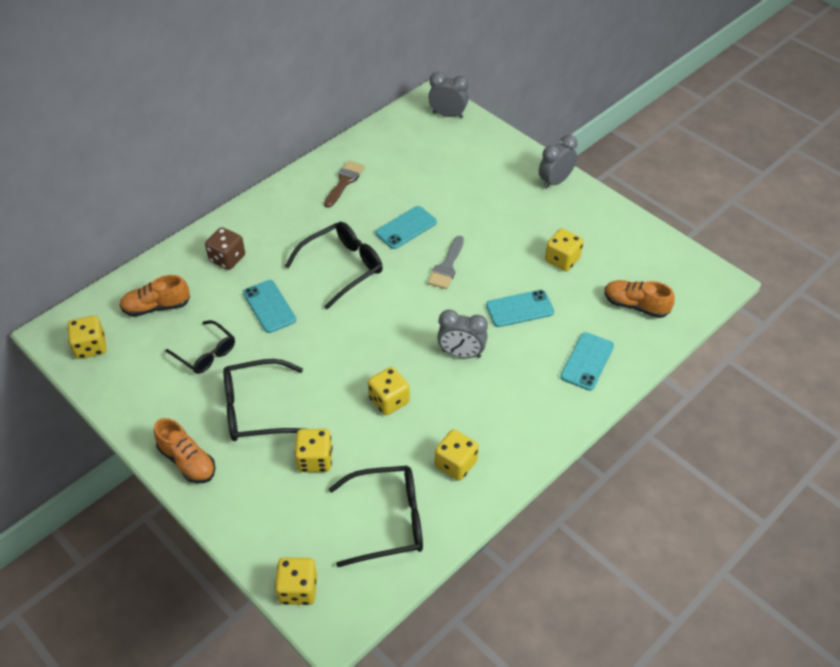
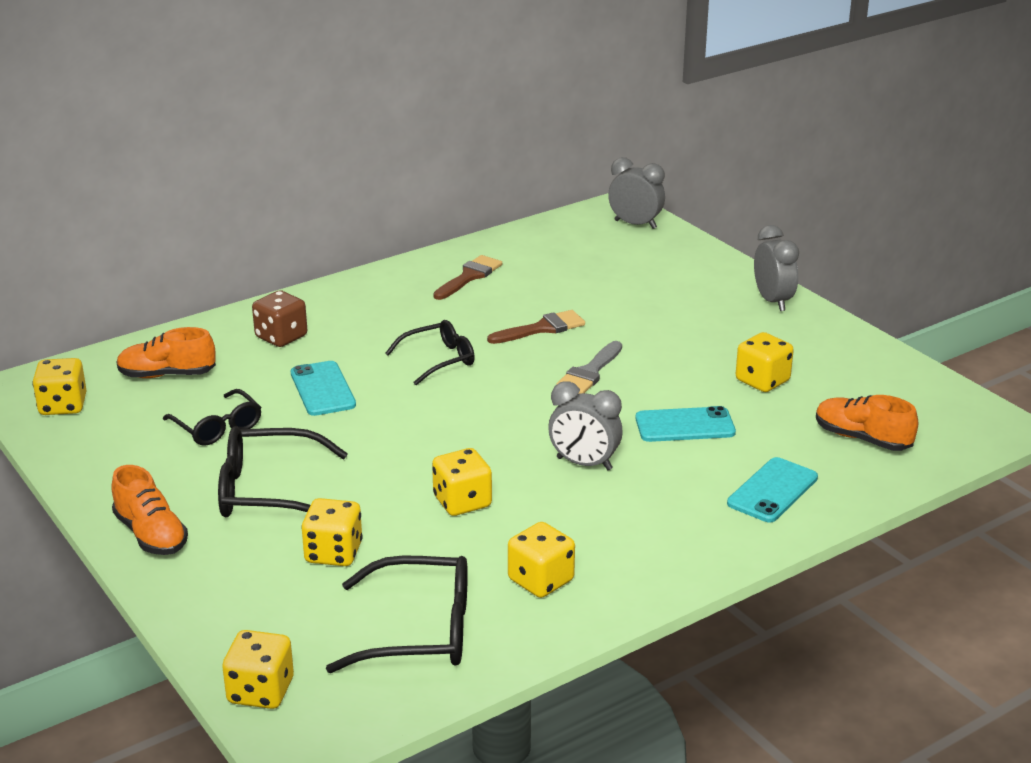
camera: 10 degrees right, 20 degrees down
black glasses [285,222,383,309] -> black glasses [385,320,475,385], size x0.66
turquoise phone [375,206,437,249] -> brown brush [487,310,585,344]
grey clock [539,135,578,189] -> grey clock turned 105 degrees clockwise [754,225,799,311]

